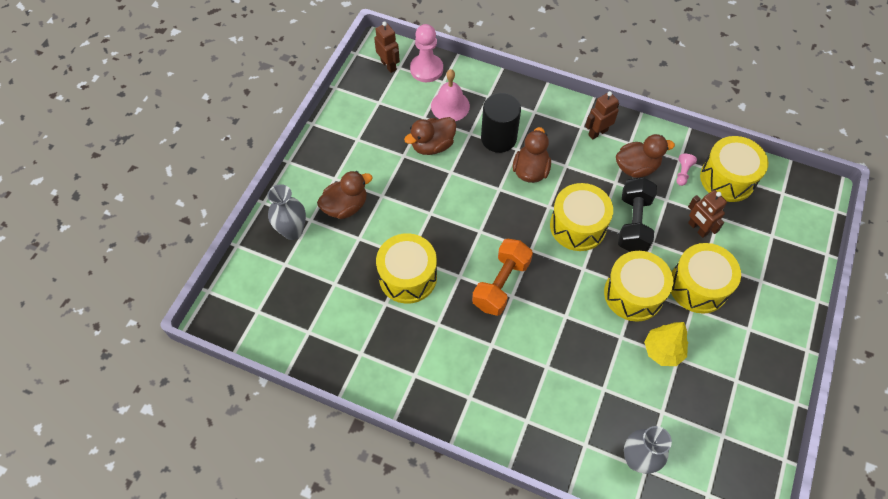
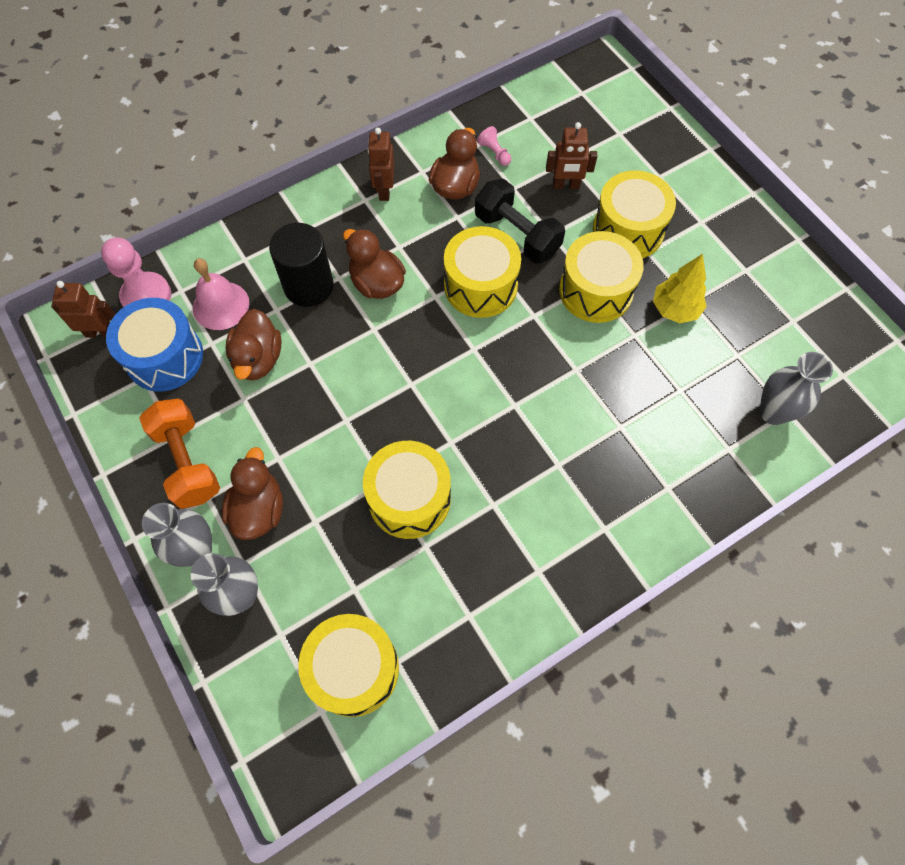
camera: 55 degrees left, 5 degrees up
orange dumbbell [472,239,533,316] -> orange dumbbell moved to [139,399,220,509]
yellow drum [700,136,768,202] -> yellow drum moved to [298,614,399,717]
none -> blue drum [106,298,203,391]
none -> grey vase [142,503,212,567]

